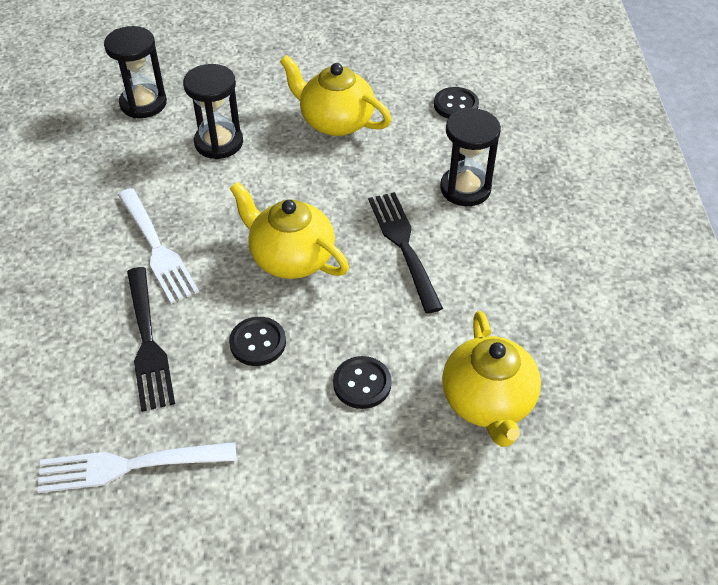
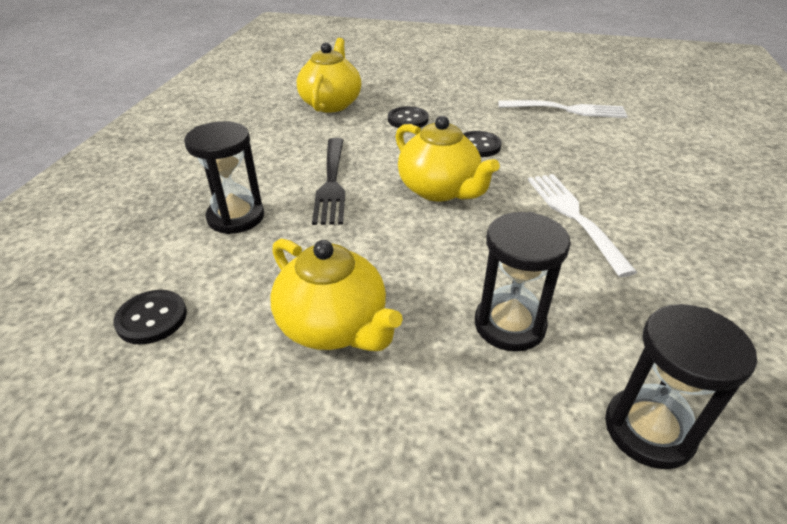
camera: 165 degrees left, 10 degrees down
black fork [127,267,175,412] -> none

